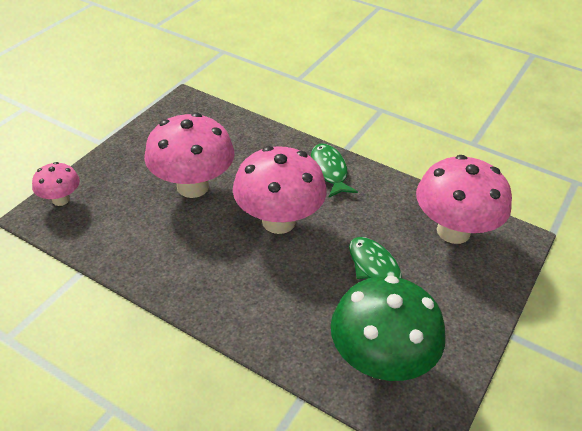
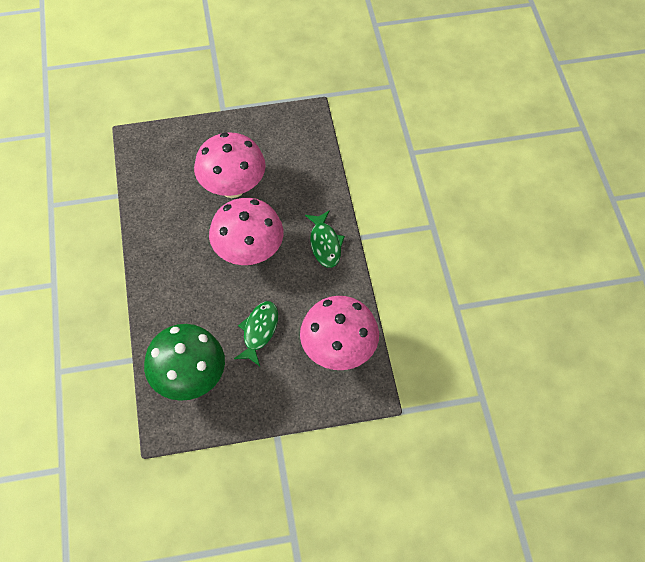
camera: 50 degrees right, 15 degrees up
pink mushroom [32,162,80,206] -> none
green fish [311,144,358,197] -> green fish turned 135 degrees clockwise [305,210,345,268]

